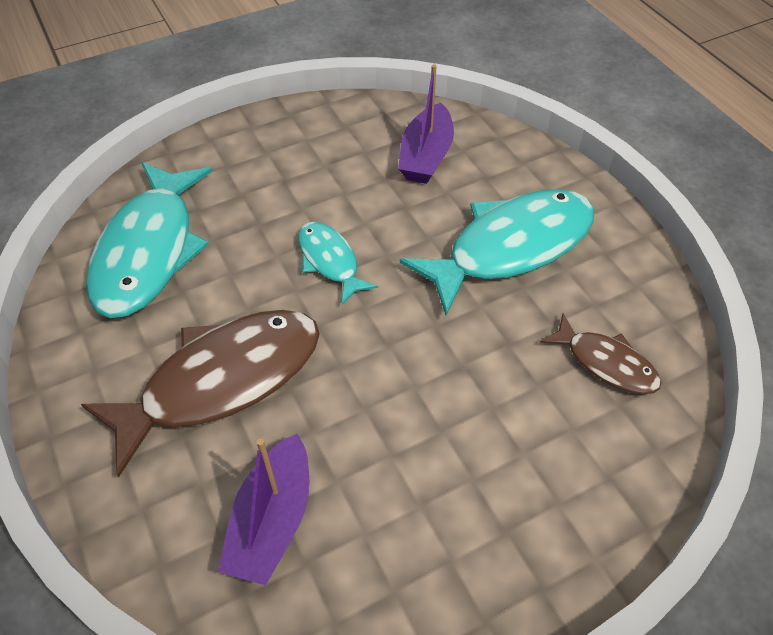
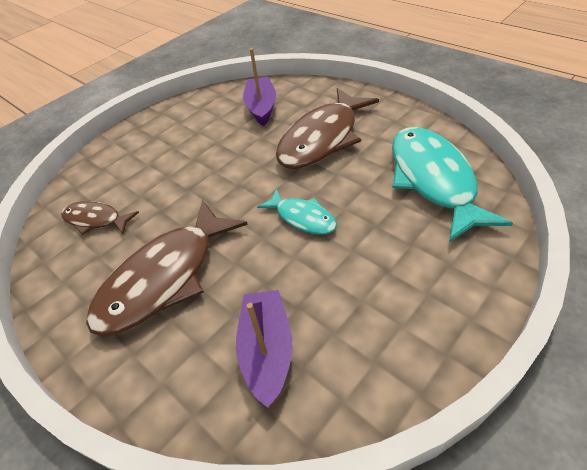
camera: 165 degrees right, 5 degrees down
turquoise fish [400,189,594,315] -> brown fish [86,200,248,336]

